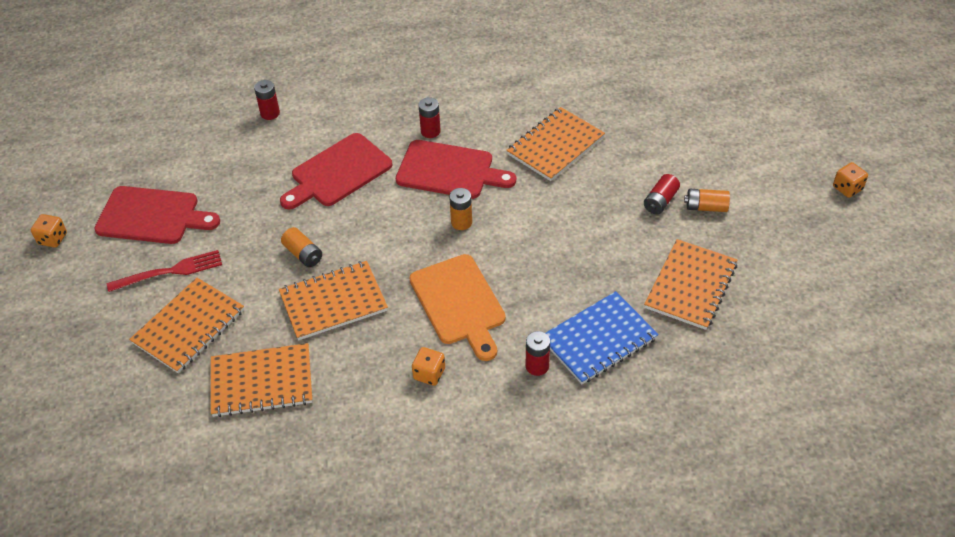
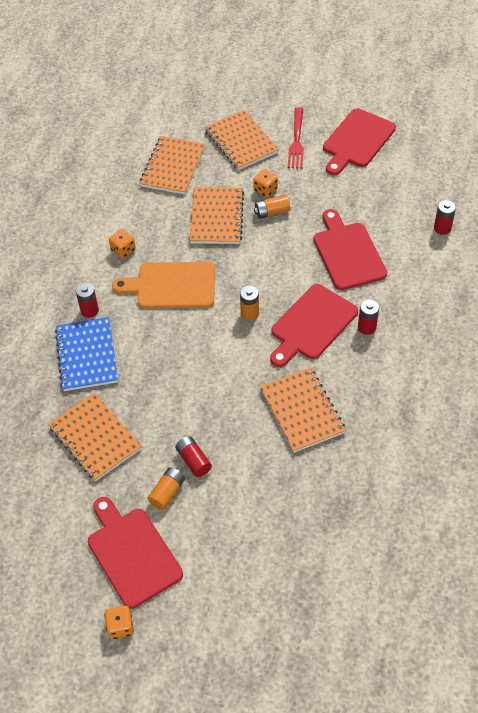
camera: 115 degrees right, 5 degrees up
orange dice [31,214,67,248] -> orange dice moved to [253,169,278,198]
none -> red cutting board [88,497,183,609]

